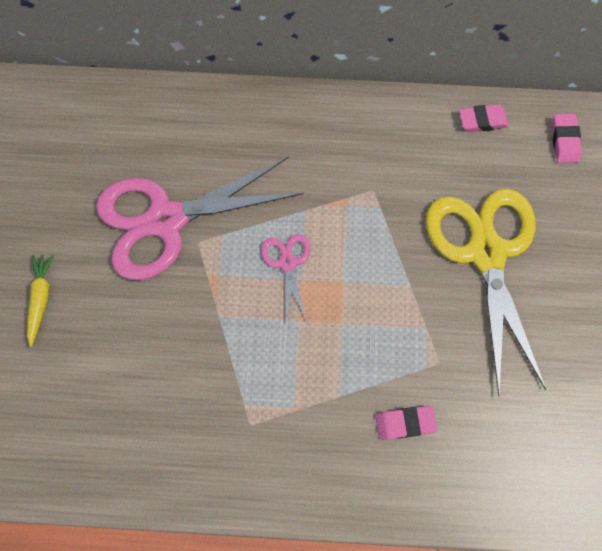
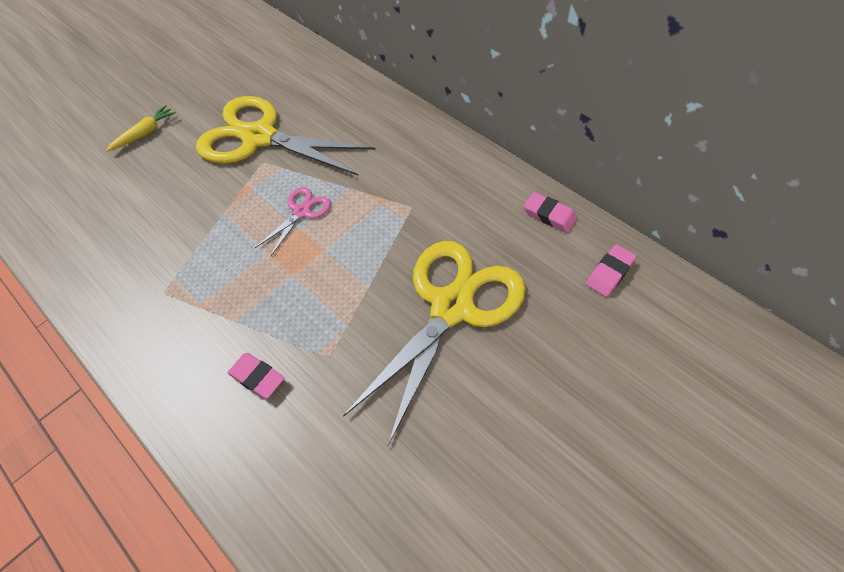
camera: 45 degrees right, 15 degrees down
pink scissors [96,157,304,280] -> yellow scissors [196,96,375,176]

